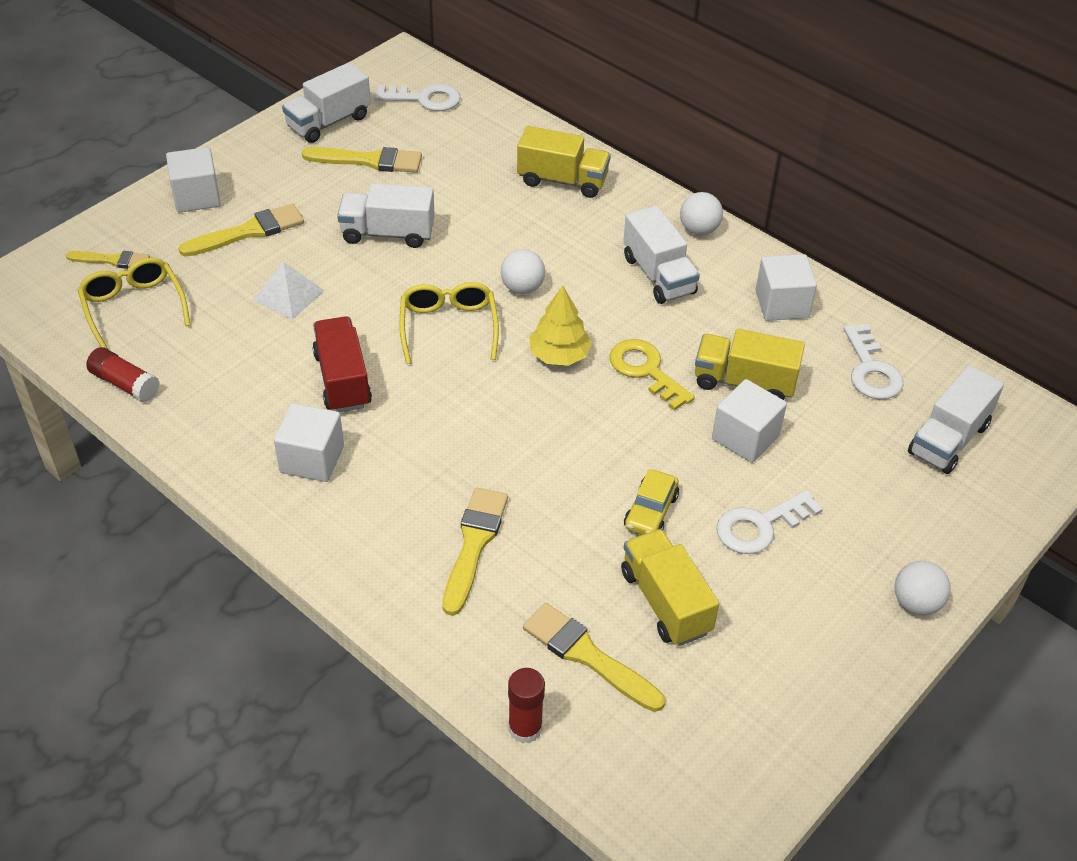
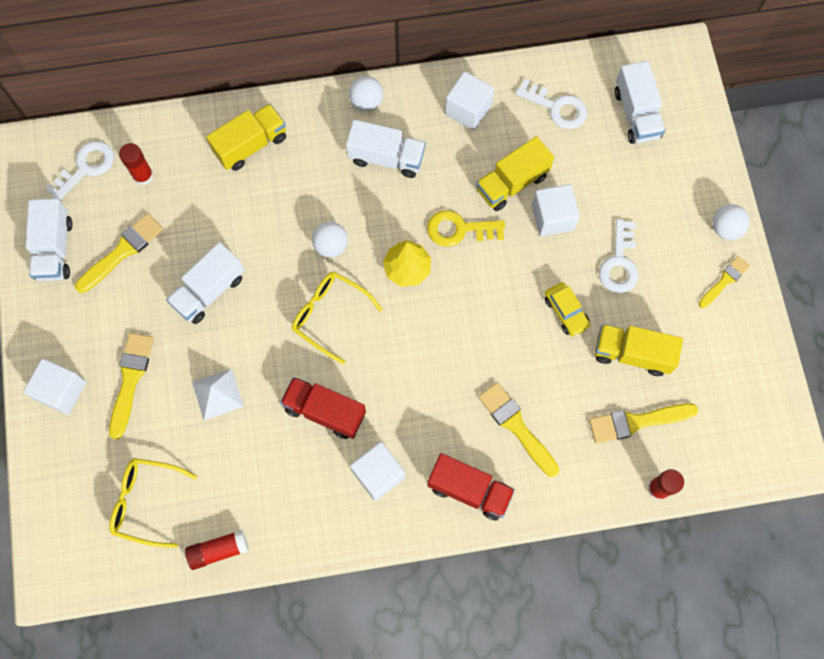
camera: 50 degrees left, 25 degrees up
yellow brush [66,251,150,269] -> yellow brush moved to [699,256,750,308]
none -> red glue stick [119,143,154,185]
none -> red truck [427,453,515,521]

